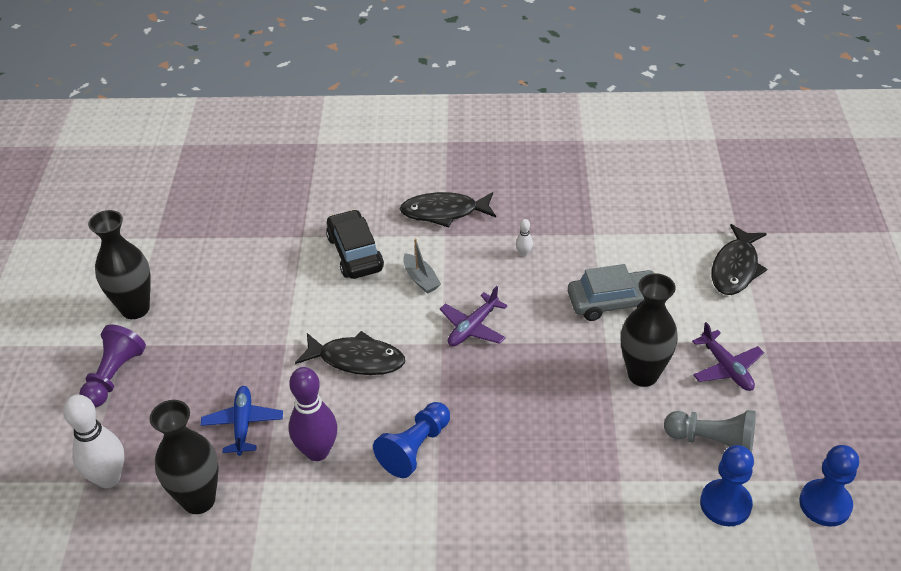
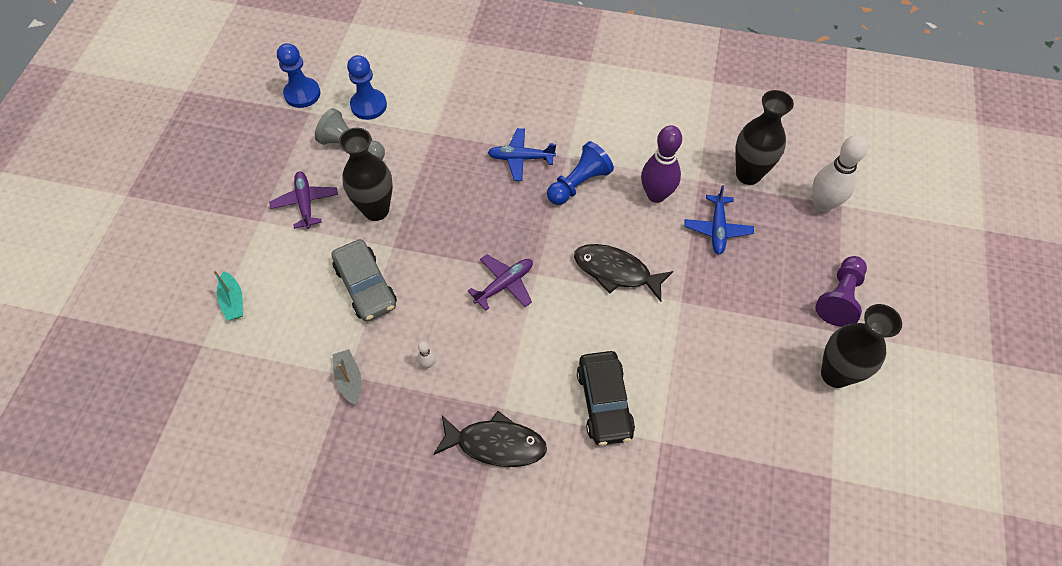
camera: 170 degrees left, 15 degrees up
grey boat [403,239,441,294] -> grey boat moved to [332,349,361,405]
grey car [568,264,656,321] -> grey car turned 120 degrees counterclockwise [332,239,397,321]
black fish [711,224,767,295] -> turquoise boat [214,271,243,321]
none -> blue plane [488,128,556,181]

